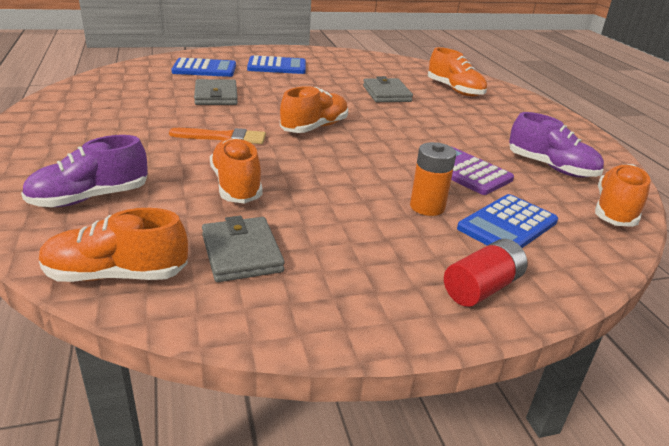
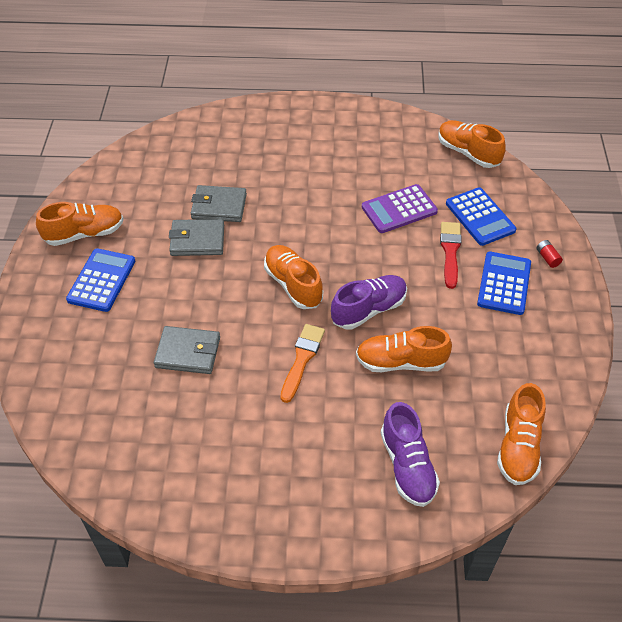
camera: 70 degrees left, 20 degrees up
blue calculator [171,57,236,77] -> blue calculator moved to [477,251,531,315]
grey wallet [202,216,285,282] -> grey wallet moved to [169,219,224,256]
orange battery [410,142,456,216] -> red brush [440,222,462,289]
orange shoe [428,47,487,97] -> orange shoe moved to [36,202,124,246]
red battery [444,239,528,307] -> red battery [537,240,563,268], size x0.54
purple shoe [509,112,604,178] -> purple shoe moved to [331,275,407,330]

